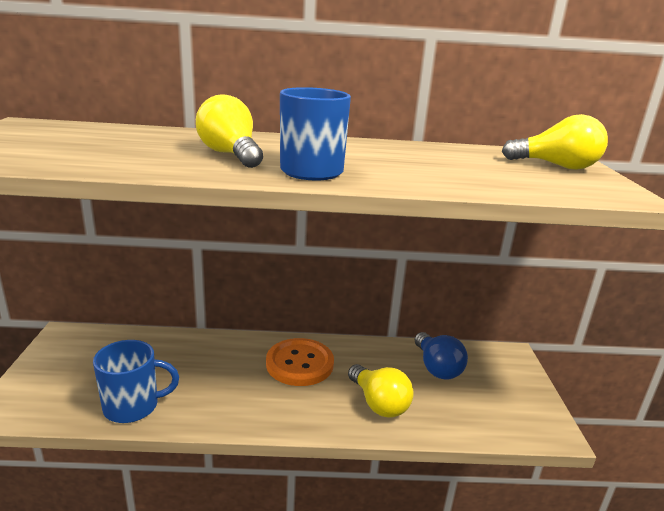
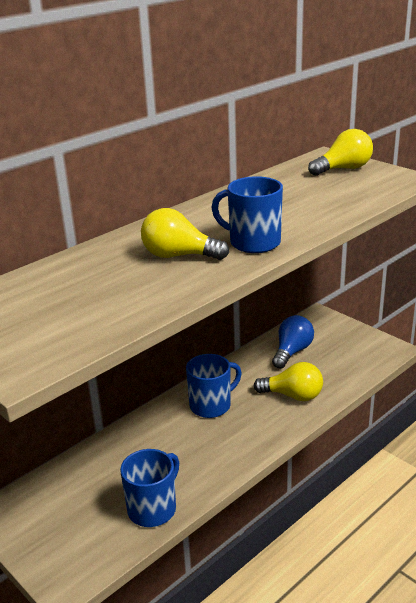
camera: 40 degrees left, 5 degrees up
orange button [266,338,334,386] -> blue mug [186,354,242,418]
blue light bulb [415,332,468,380] -> blue light bulb turned 90 degrees counterclockwise [272,315,314,369]

